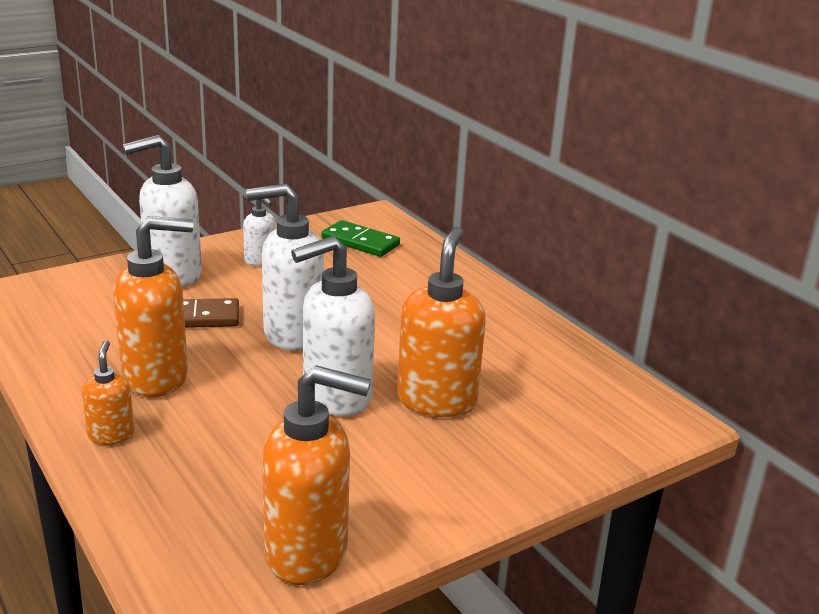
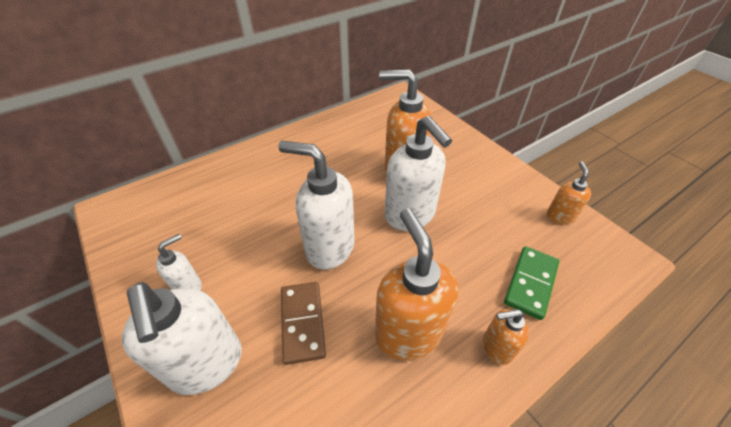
camera: 90 degrees left, 20 degrees up
white soap dispenser [246,184,324,350] -> white soap dispenser turned 120 degrees clockwise [278,141,355,270]
orange soap dispenser [262,365,371,585] -> orange soap dispenser [547,161,591,225], size x0.52
green domino [322,220,400,257] -> green domino moved to [504,246,559,320]

